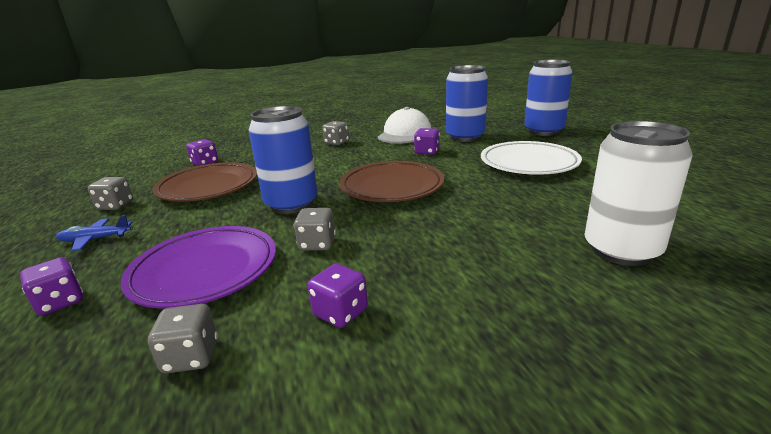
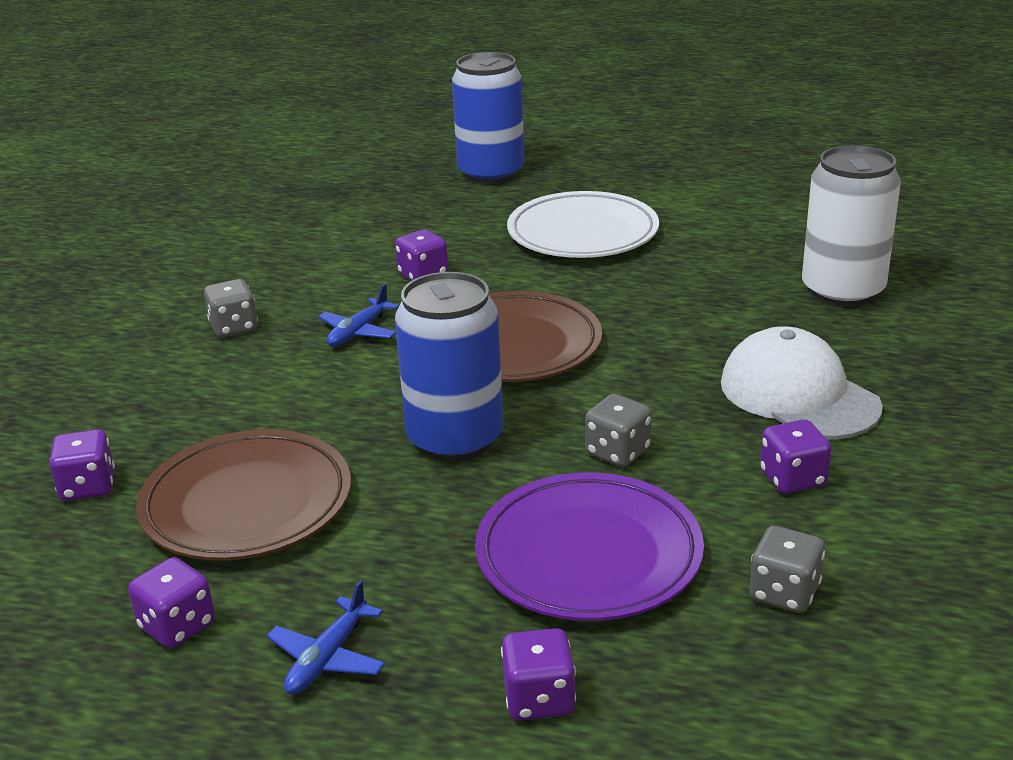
camera: 55 degrees left, 5 degrees up
grey dice [88,177,133,210] -> purple dice [128,557,215,648]
white cap [378,107,431,144] -> white cap moved to [721,326,883,440]
blue can [446,65,488,142] -> none
none -> blue plane [318,284,399,347]

